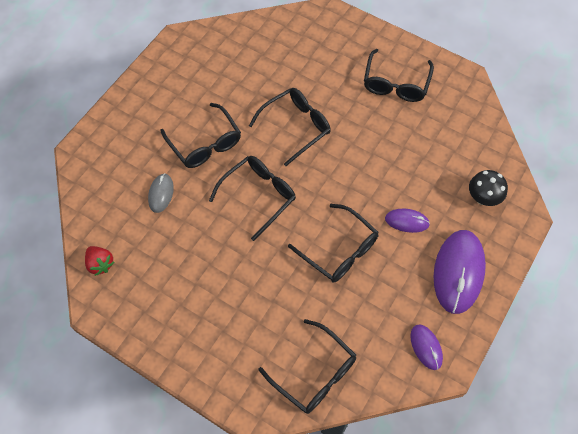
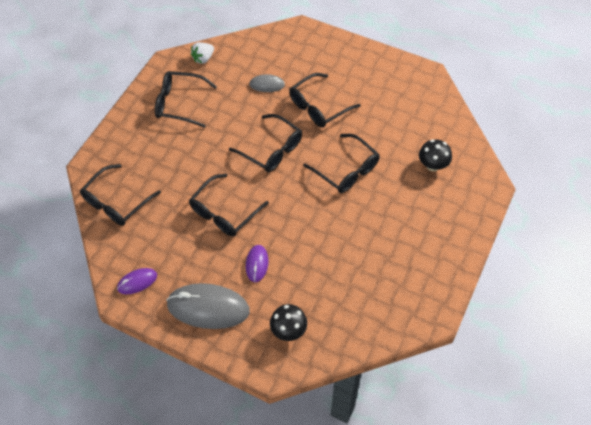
camera: 85 degrees right, 5 degrees down
red strawberry [85,246,114,276] -> white strawberry [191,42,214,64]
black glasses [364,49,434,102] -> black glasses moved to [155,71,217,128]
purple mouse [433,230,486,314] -> grey mouse [166,283,250,329]
none -> black mushroom [419,139,452,171]

